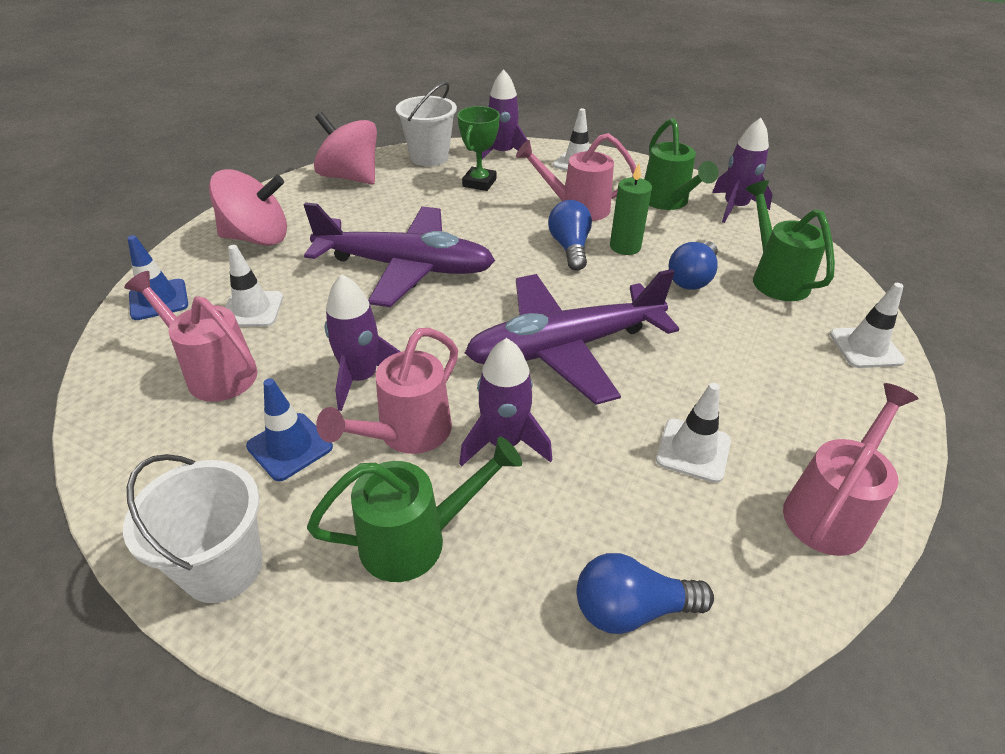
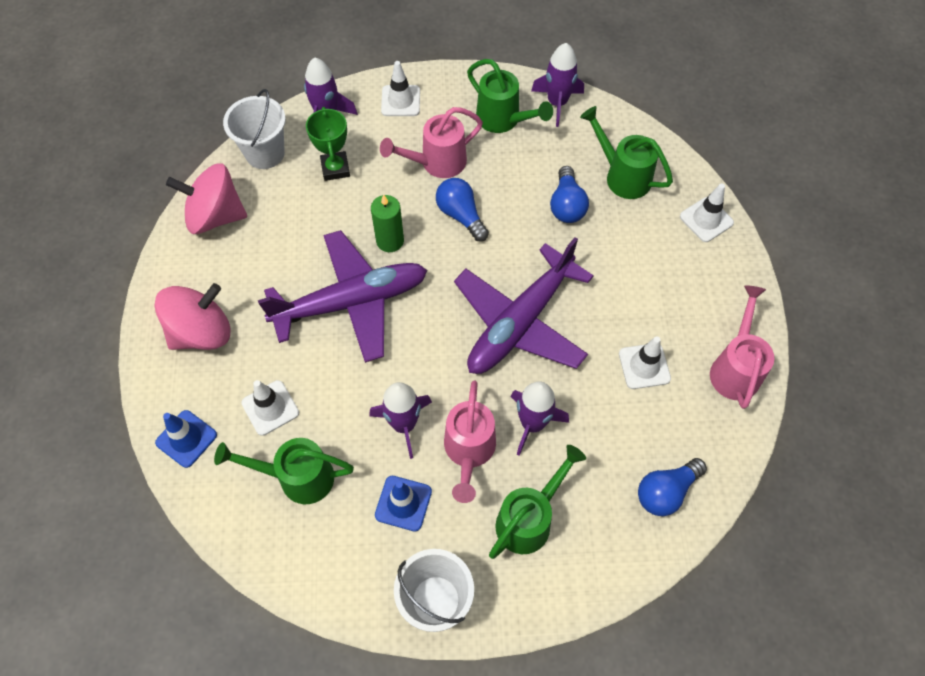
camera: 30 degrees left, 20 degrees up
pink watering can [124,271,257,402] -> green watering can [214,438,354,504]
green candle [610,164,652,255] -> green candle moved to [371,194,404,252]

